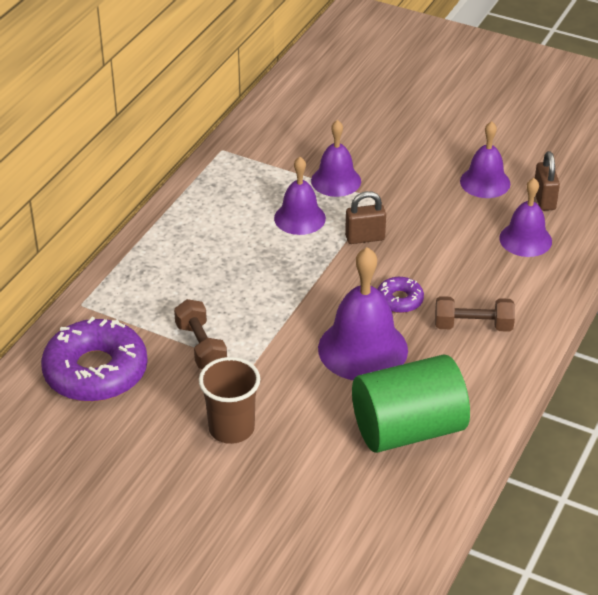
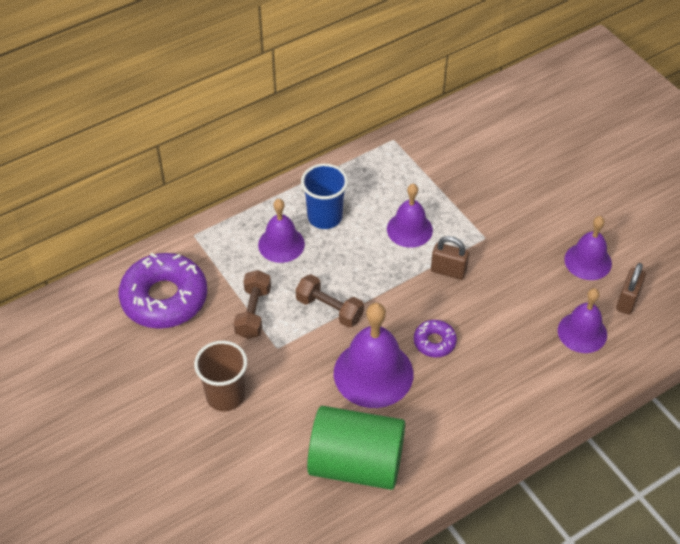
camera: 30 degrees right, 10 degrees up
purple bell [311,120,361,197] -> purple bell moved to [258,199,305,263]
brown dumbbell [435,296,515,332] -> brown dumbbell moved to [296,275,364,328]
none -> blue cup [301,164,348,229]

